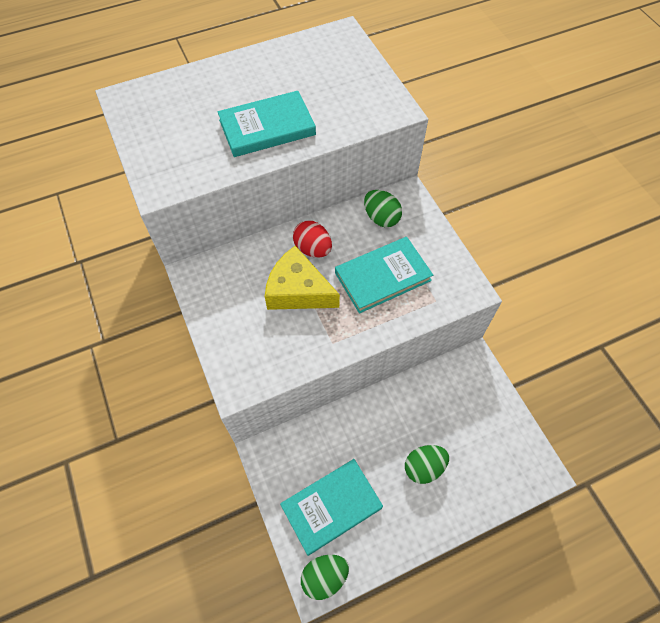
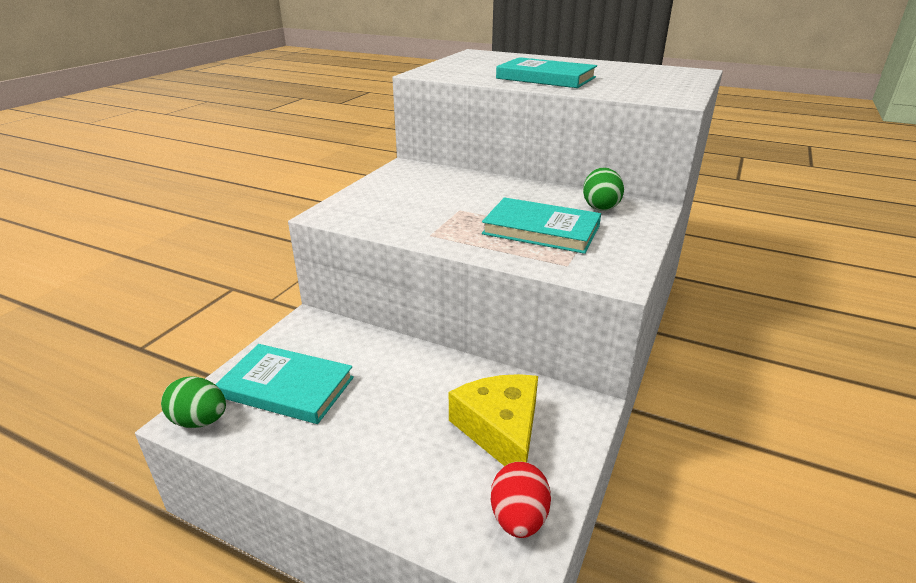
camera: 50 degrees right, 30 degrees down
yellow cheese [265,246,340,310] -> yellow cheese moved to [449,374,538,466]
red egg [293,221,332,258] -> red egg moved to [491,462,551,538]
green egg [405,445,449,484] -> none

